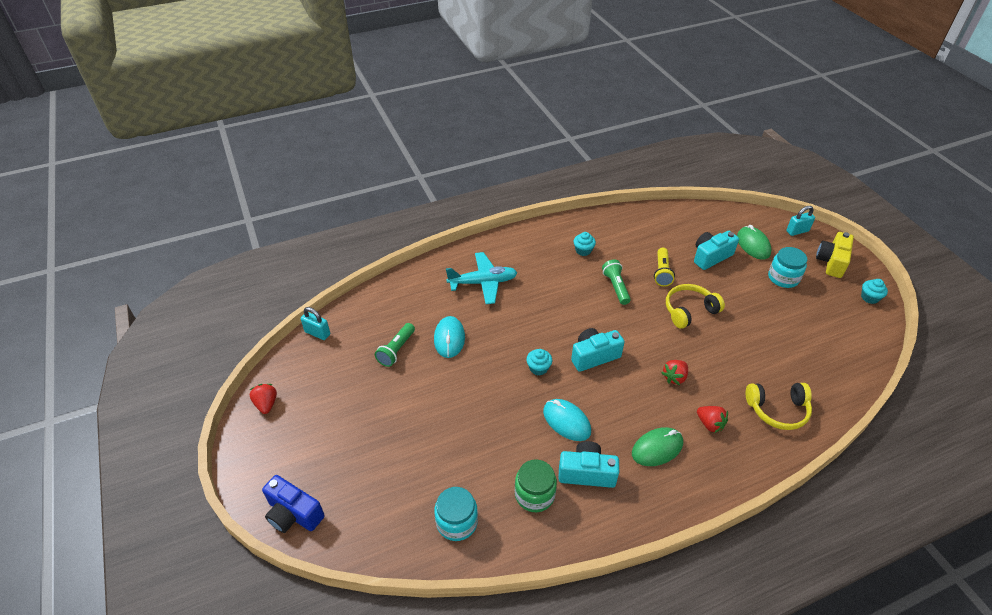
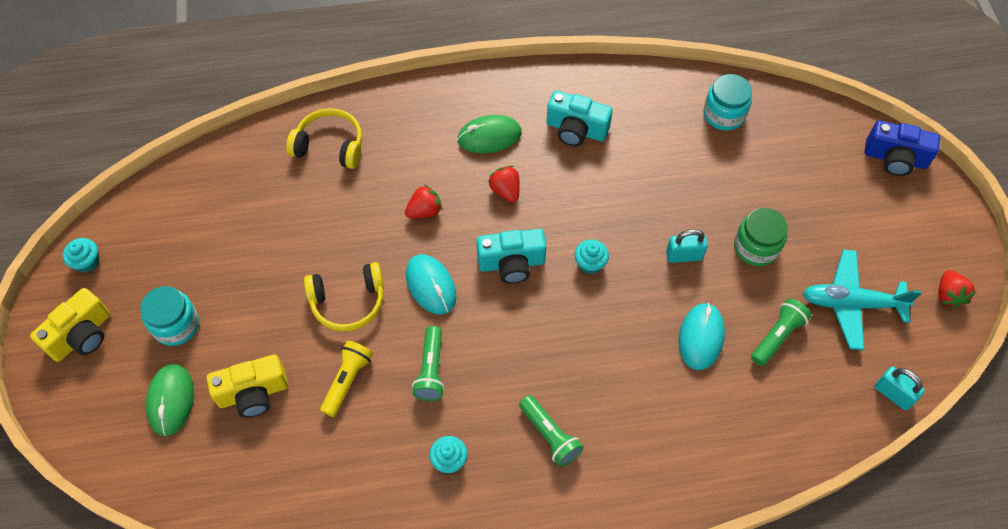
camera: 165 degrees left, 15 degrees up
blue camera [262,475,325,533] -> blue camera turned 150 degrees clockwise [865,120,940,176]
turquoise plane [446,252,518,304] -> turquoise plane moved to [802,250,922,350]
green jar [515,459,557,512] -> green jar moved to [734,208,788,266]
turquoise mouse [543,399,591,441] -> turquoise mouse moved to [406,254,456,315]
turquoise camera [694,231,739,270] -> yellow camera [207,355,288,417]
red strawberry [697,406,728,433] -> red strawberry moved to [488,166,520,203]
turquoise padlock [786,206,815,236] -> turquoise padlock moved to [666,229,708,263]
none -> green flashlight [519,395,583,467]

